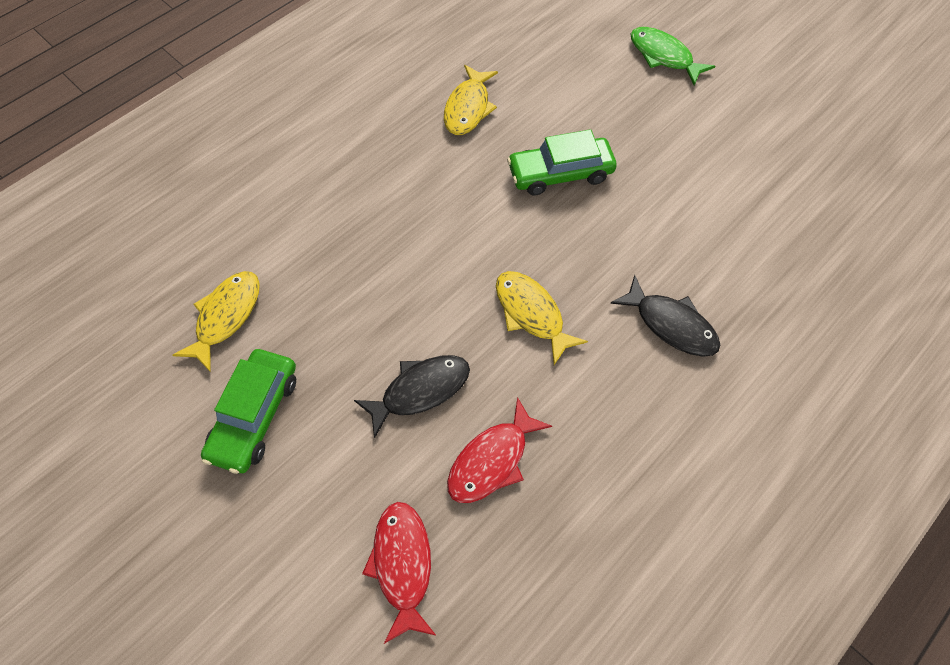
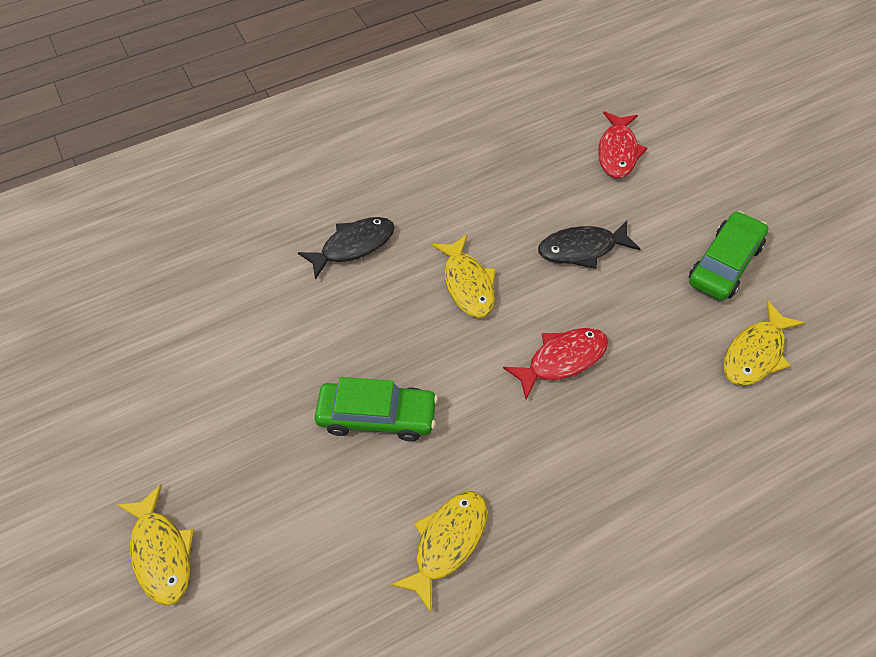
camera: 160 degrees left, 5 degrees down
red fish [447,397,552,503] -> red fish moved to [503,328,608,399]
black fish [610,275,720,357] -> black fish turned 90 degrees clockwise [298,217,395,280]
green fish [631,27,715,85] -> yellow fish [117,484,194,606]

